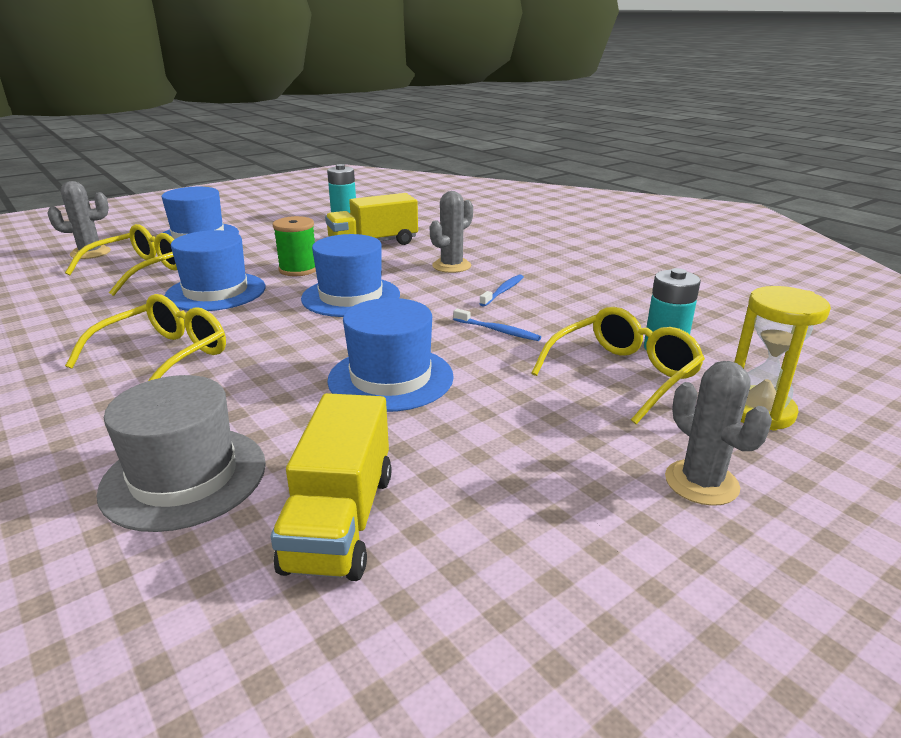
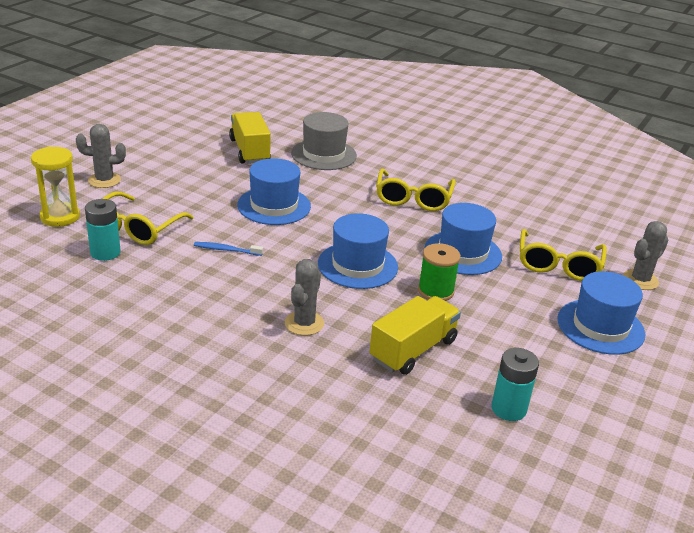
camera: 155 degrees right, 5 degrees up
blue toothbrush [479,275,524,307] -> none
grey cactus [665,361,772,506] -> grey cactus turned 45 degrees counterclockwise [76,124,126,188]

